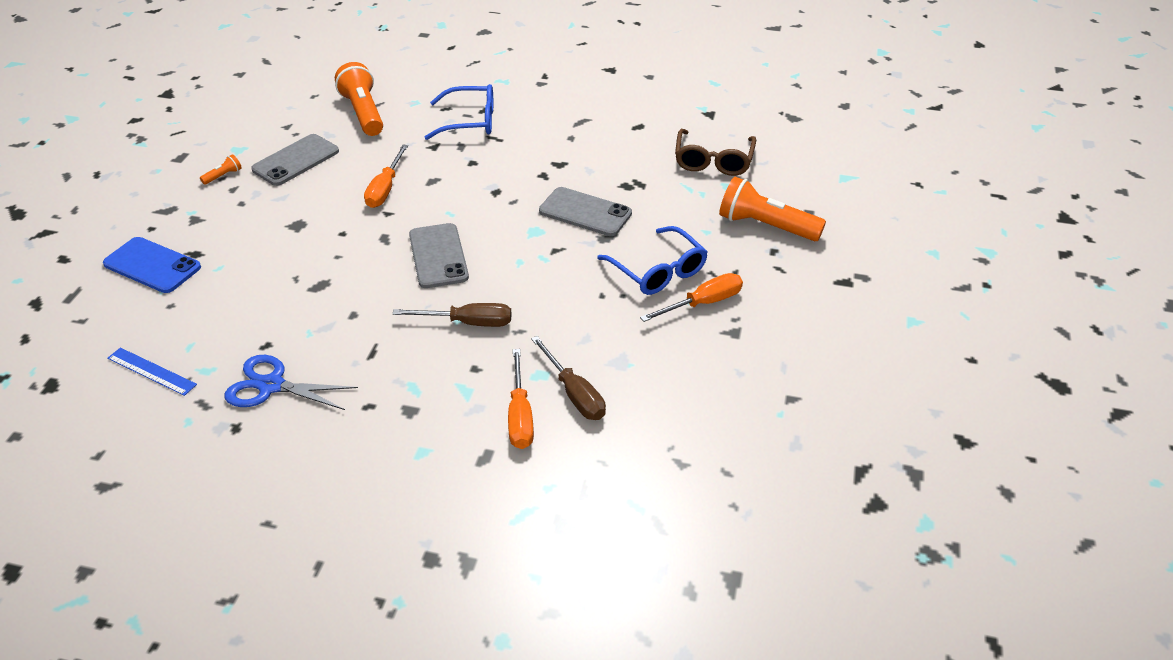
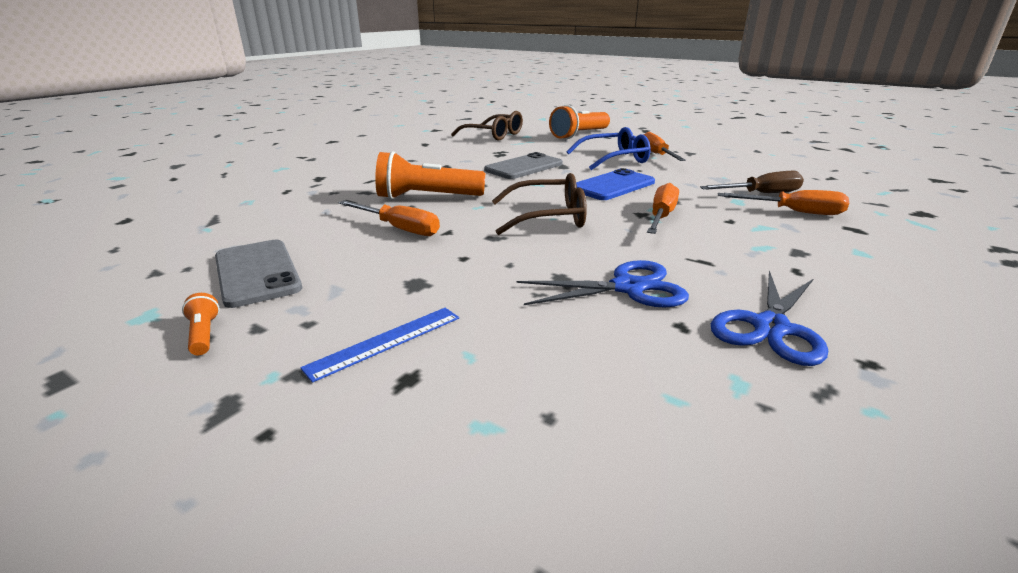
camera: 70 degrees left, 15 degrees down
blue phone [103,237,201,293] -> blue phone moved to [576,168,655,200]
blue ruler [107,348,197,396] -> blue ruler moved to [300,308,459,383]
orange flashlight [335,62,383,136] -> orange flashlight moved to [375,151,485,199]
brown screwdriver [392,303,512,327] -> orange screwdriver [647,183,679,234]
grey phone [409,223,469,288] -> brown glasses [492,173,587,235]
blue glasses [424,84,493,140] -> none
none -> blue scissors [517,260,689,308]

